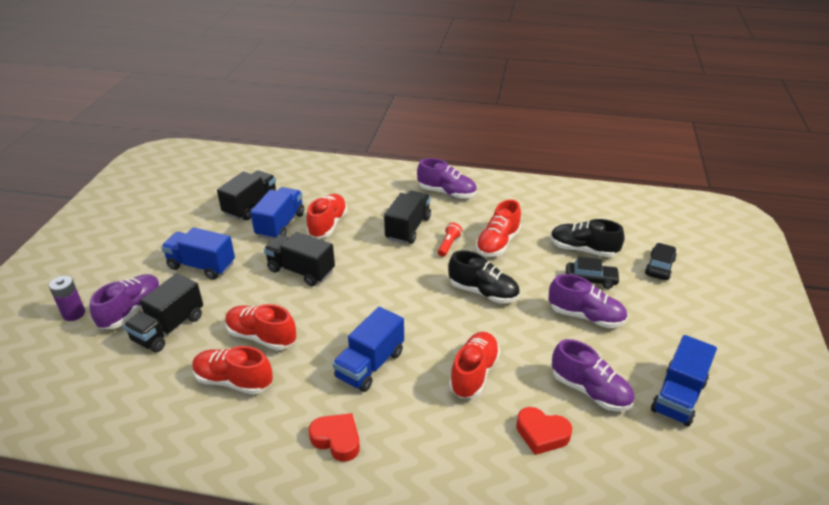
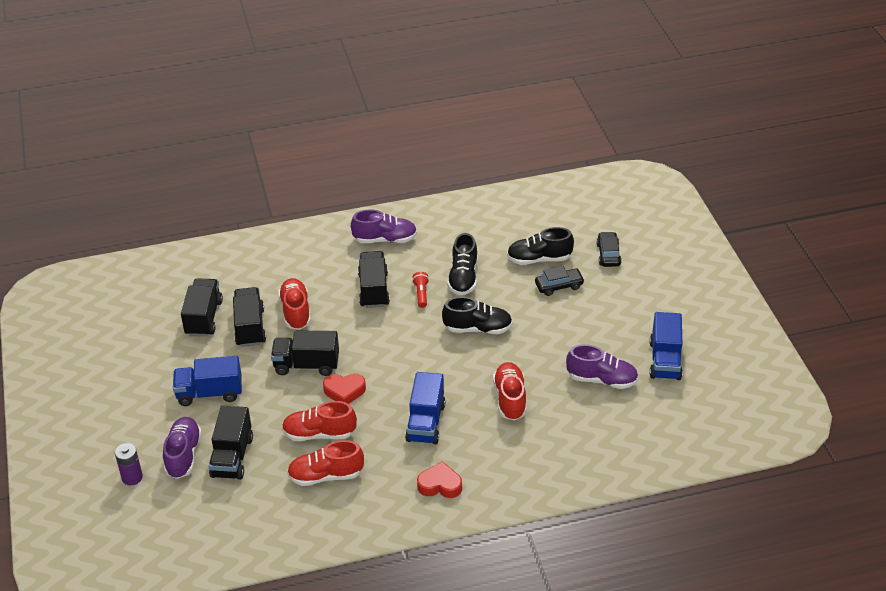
camera: 25 degrees left, 5 degrees up
blue truck [250,187,304,240] -> black truck [233,287,266,347]
red shoe [476,200,521,257] -> black shoe [447,233,478,296]
red heart [516,407,572,455] -> red heart moved to [323,373,366,404]
purple shoe [549,274,628,328] -> none

